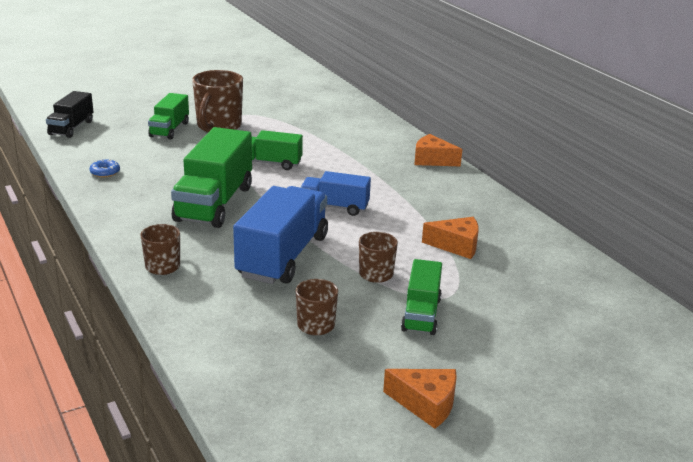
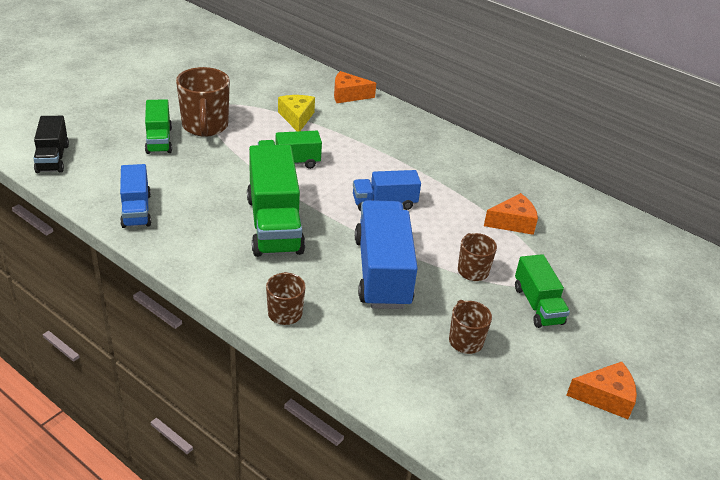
camera: 25 degrees left, 10 degrees up
blue donut [90,159,120,177] -> blue truck [120,164,151,228]
orange cheese [415,134,462,166] -> orange cheese moved to [334,71,376,103]
none -> yellow cheese [278,95,315,131]

